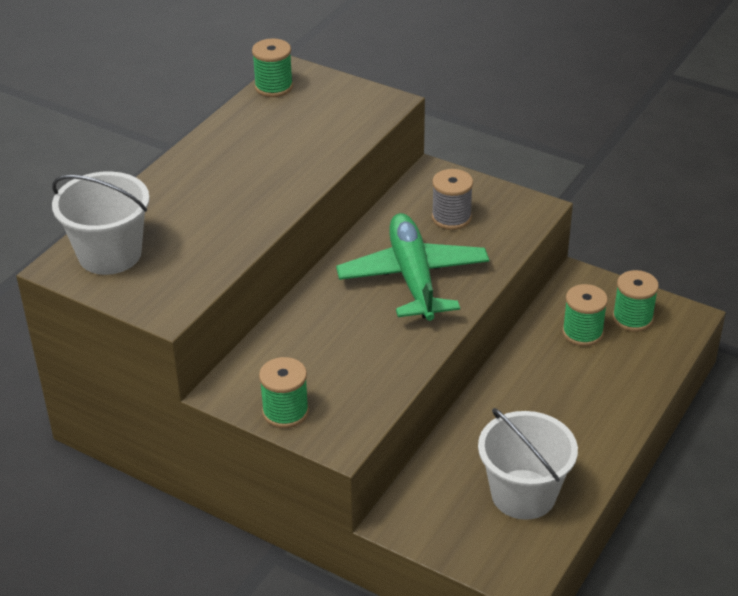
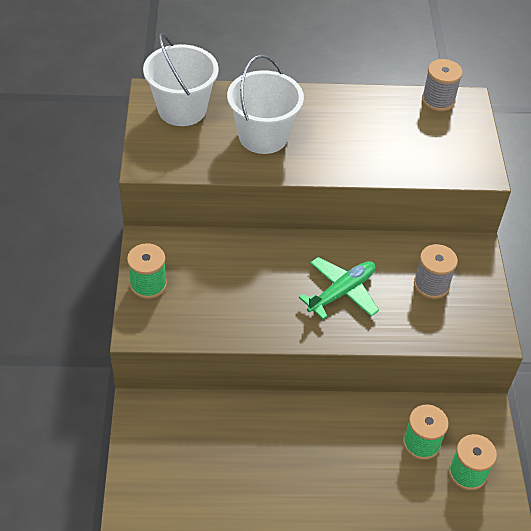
camera: 55 degrees right, 10 degrees up
green spool [252,38,293,97] -> grey spool [422,59,463,111]
green plane [336,213,489,321] -> green plane [299,257,379,320], size x0.66
white bucket [478,408,578,520] -> white bucket moved to [227,55,304,154]

